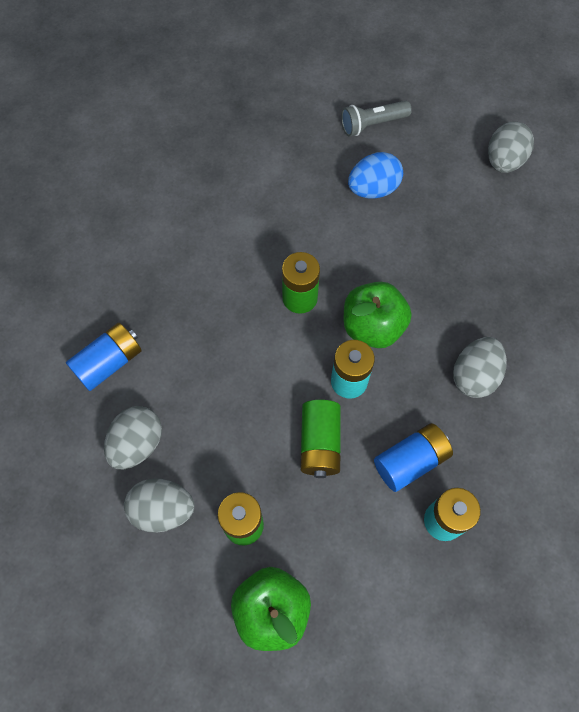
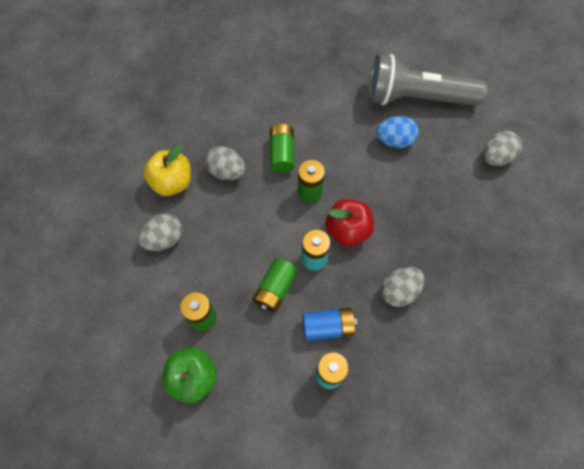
camera: 25 degrees right, 0 degrees up
blue battery [66,323,142,391] -> yellow apple [143,145,191,196]
grey egg [124,479,194,533] -> grey egg moved to [205,146,245,180]
grey flashlight [341,101,412,136] -> grey flashlight [369,54,487,106], size x2.20
green apple [344,282,412,348] -> red apple [325,199,374,246]
none -> green battery [270,124,295,173]

